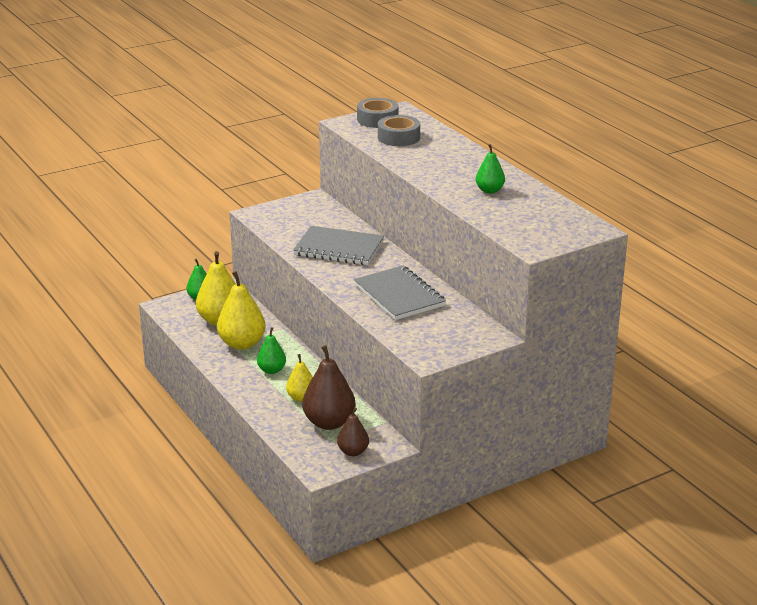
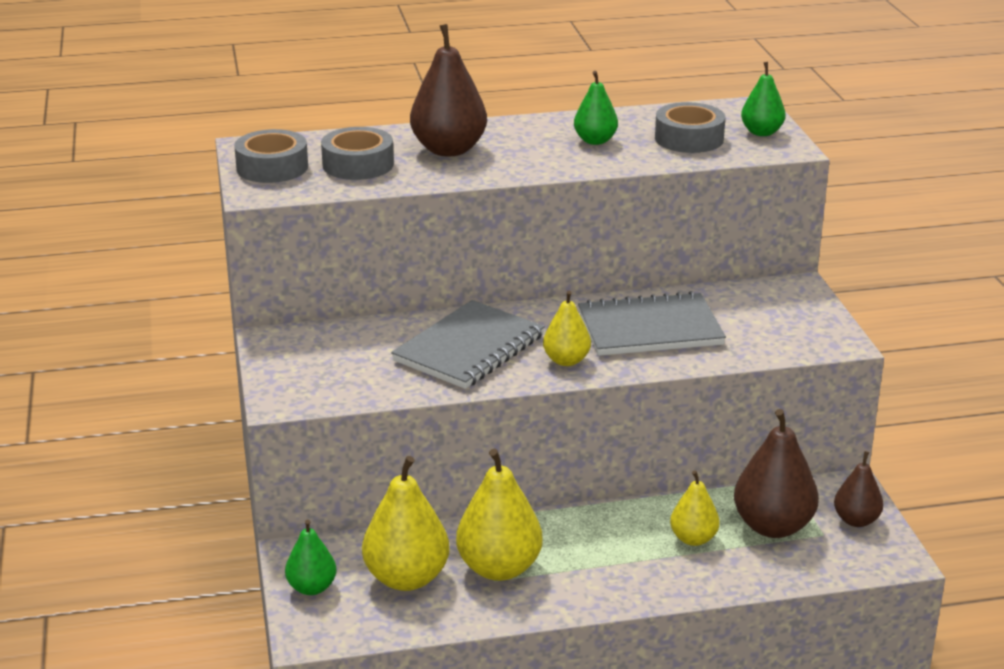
camera: 70 degrees left, 0 degrees up
green pear [257,327,286,374] -> green pear moved to [741,62,786,136]
none -> brown pear [410,24,487,156]
none -> yellow pear [543,290,591,366]
none -> grey tape [655,102,725,153]

